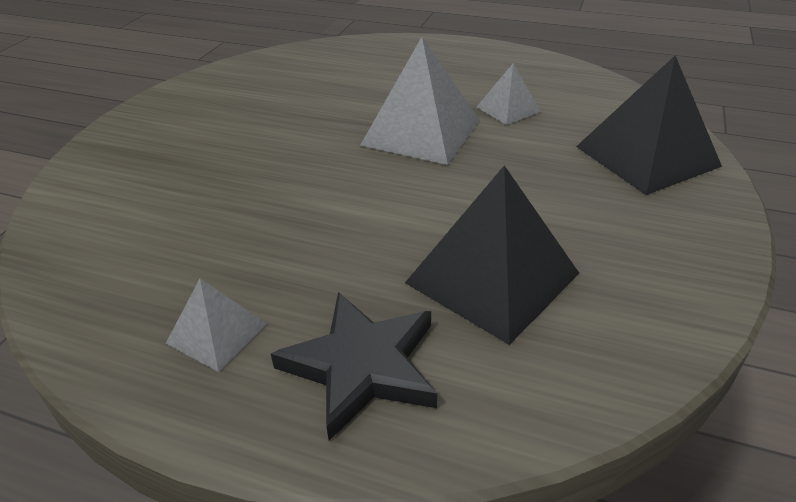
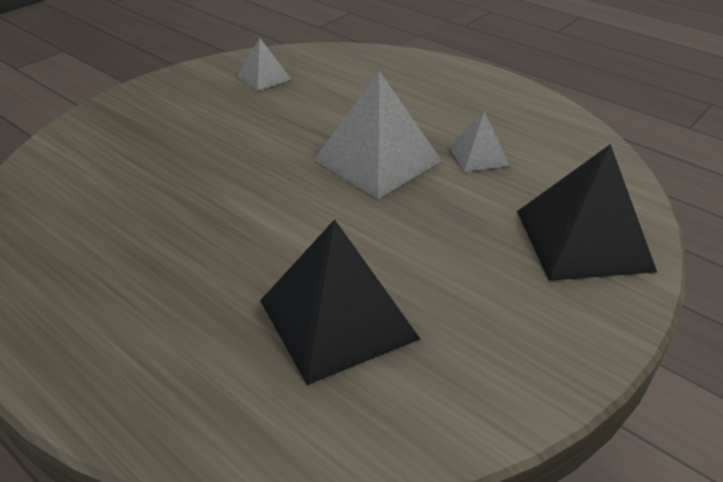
camera: 20 degrees right, 0 degrees up
grey pyramid [165,279,267,372] -> grey pyramid moved to [237,38,292,91]
black star [271,292,437,441] -> none

